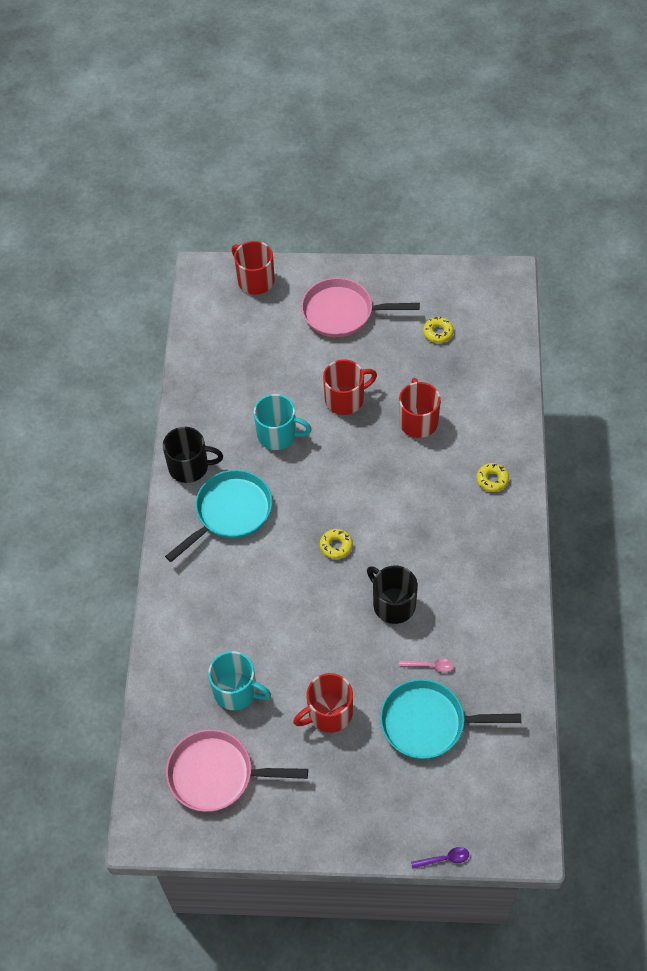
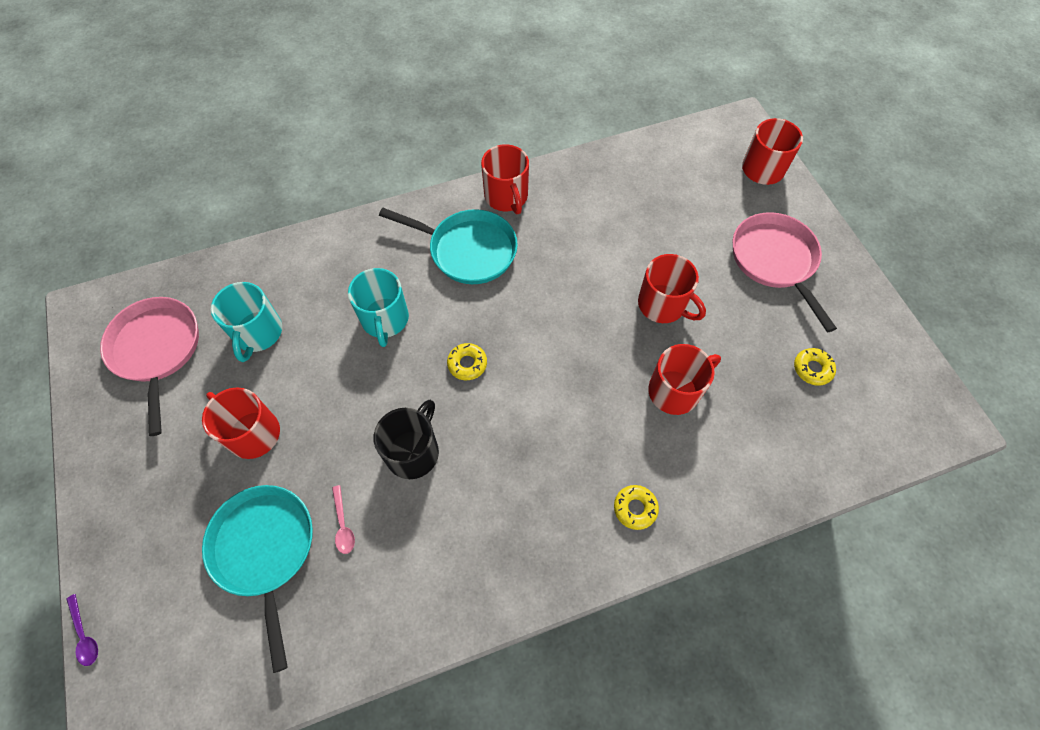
camera: 65 degrees right, 5 degrees up
black mug [163,427,223,483] -> red mug [481,144,529,214]
turquoise mug [254,394,312,450] -> turquoise mug moved to [348,268,409,347]

